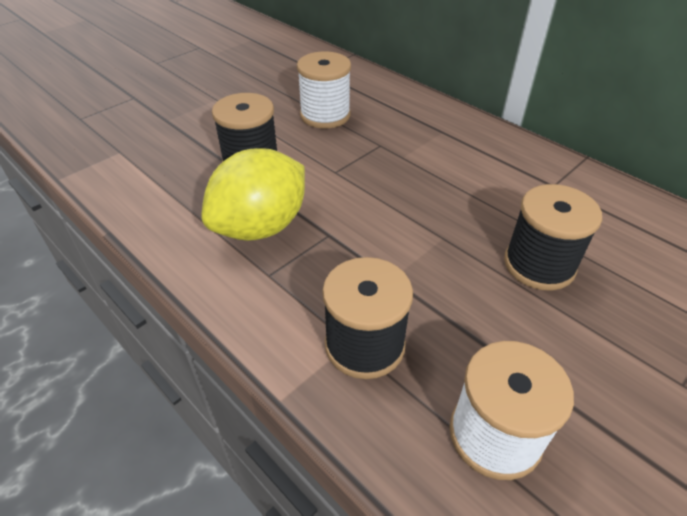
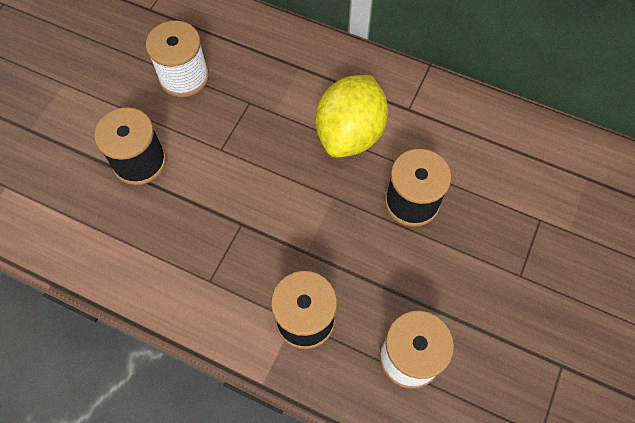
camera: 20 degrees left, 20 degrees up
yellow lemon [202,148,305,241] -> yellow lemon moved to [316,75,388,158]

